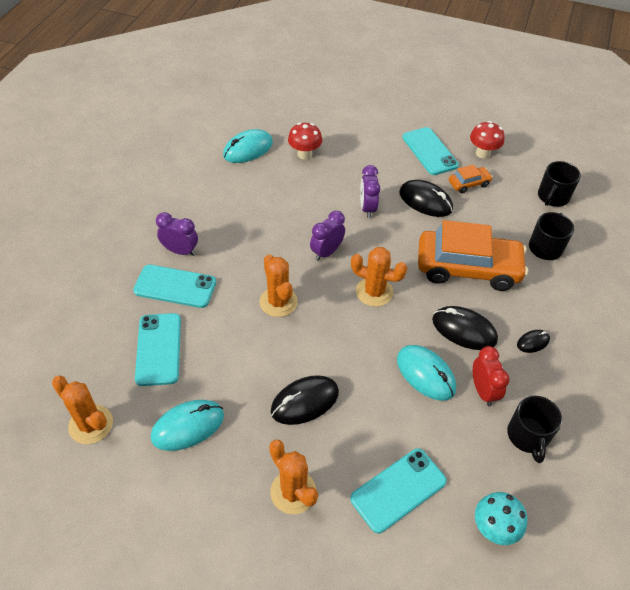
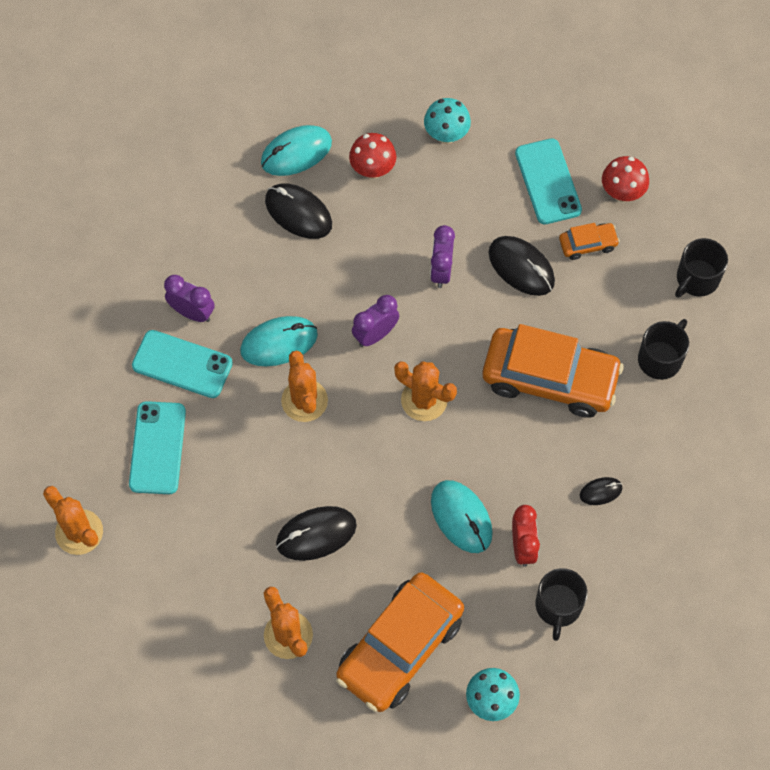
camera: 10 degrees right, 15 degrees up
turquoise mouse [151,400,224,451] -> turquoise mouse moved to [240,316,318,366]
turquoise phone [350,448,447,533] -> orange car [336,572,464,712]
black mouse [432,306,498,350] -> black mouse moved to [265,184,332,239]
none -> turquoise mushroom [424,98,471,144]

